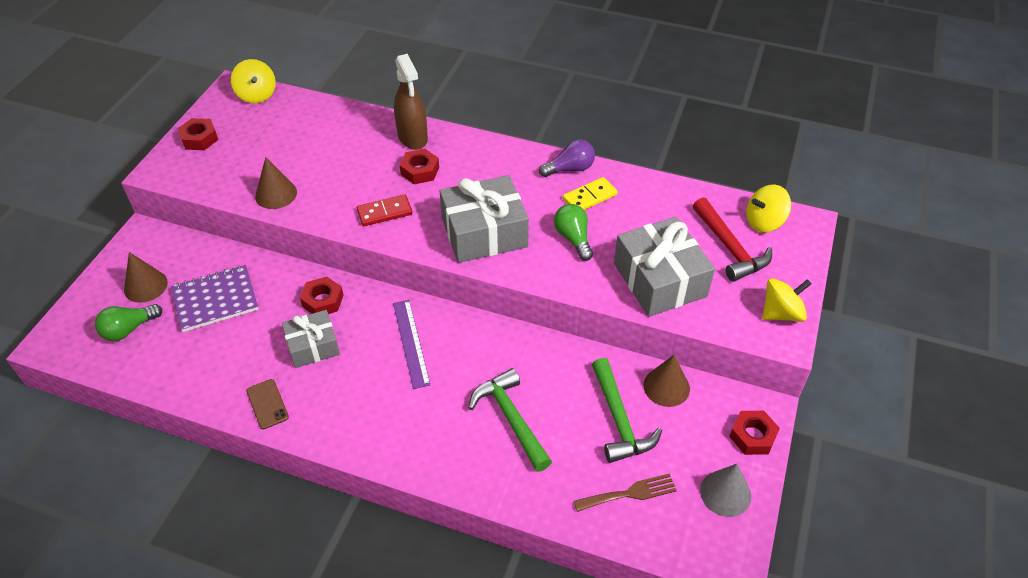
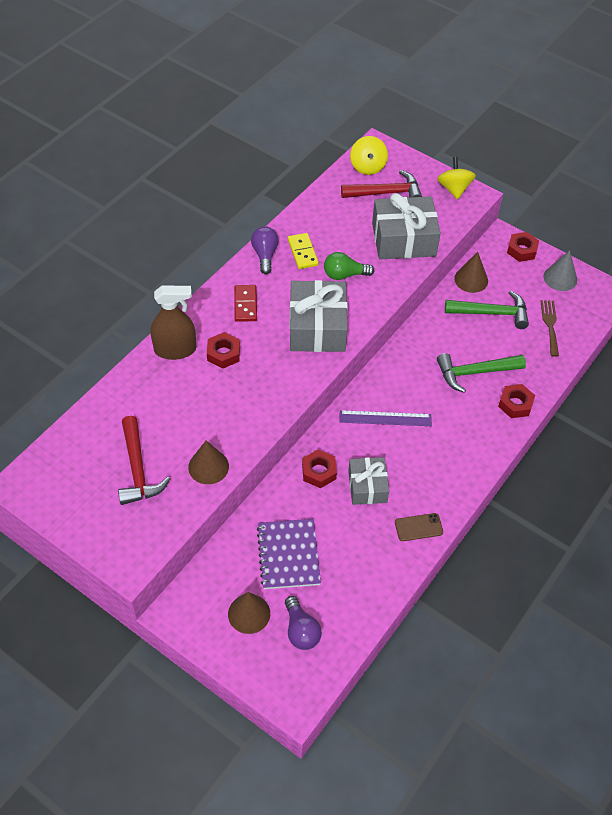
camera: 75 degrees left, 5 degrees up
green light bulb [95,304,162,341] -> purple light bulb [285,596,322,650]
red nut [177,118,218,150] -> red nut moved to [498,384,535,418]
yellow spinning top [231,59,276,103] -> none
red domino [357,194,413,226] -> red domino moved to [234,285,257,322]
none -> red hammer [118,416,170,505]

